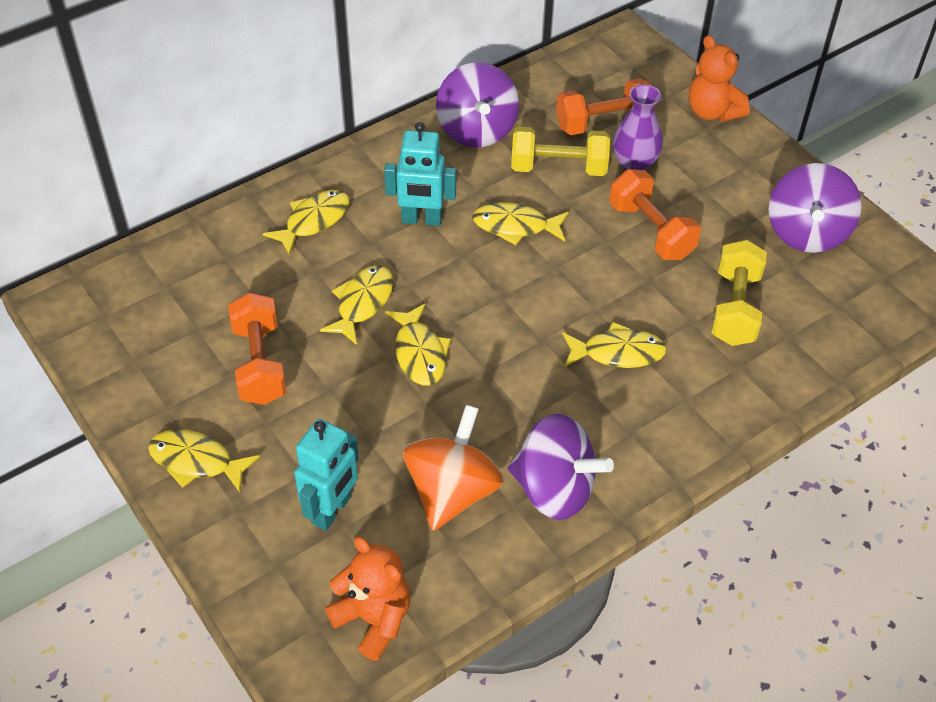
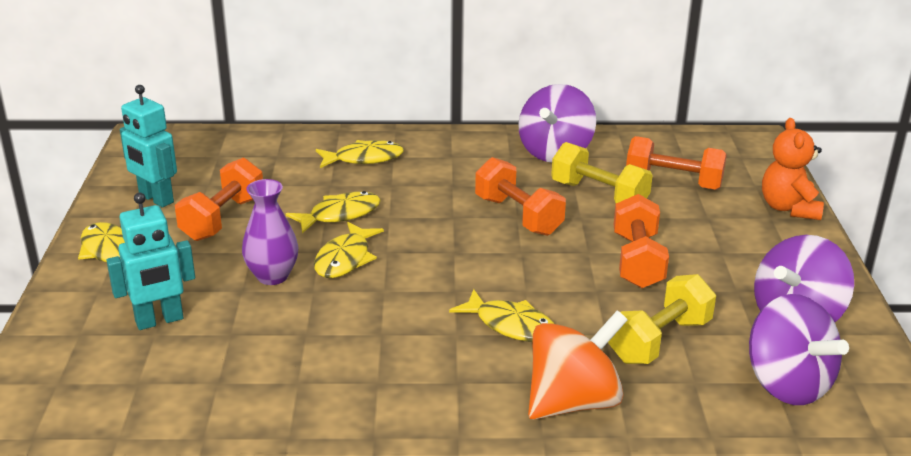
camera: 35 degrees right, 20 degrees down
orange teddy bear [325,536,410,661] -> none
turquoise robot [384,122,456,226] -> turquoise robot moved to [120,85,177,208]
orange spinning top [403,405,504,531] -> orange spinning top moved to [528,311,628,420]
yellow fish [472,202,569,245] -> orange dumbbell [475,157,566,236]
purple spinning top [508,414,614,520] -> purple spinning top moved to [749,294,849,405]
purple vase [613,84,663,171] -> purple vase moved to [242,179,298,285]

